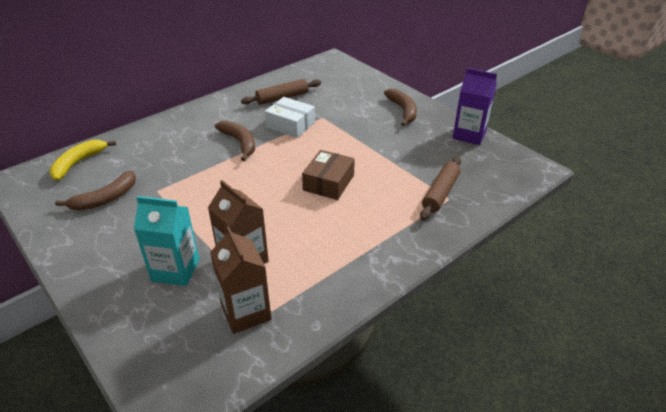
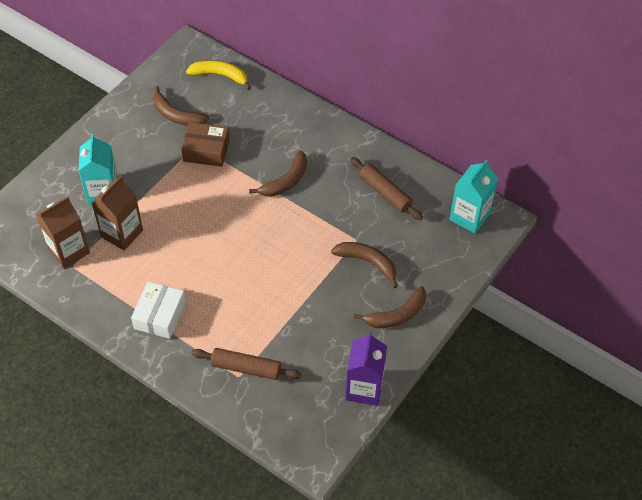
camera: 75 degrees right, 15 degrees up
white box [265,97,315,138] -> white box moved to [131,282,186,339]
brown box [302,150,355,200] -> brown box moved to [181,122,230,167]
none -> brown banana [331,242,398,288]
none -> turquoise carton [449,159,498,233]

